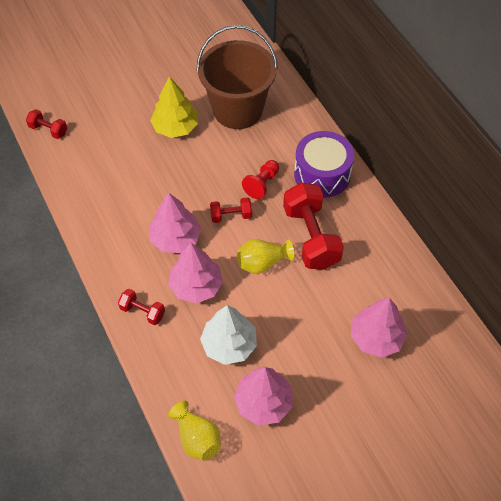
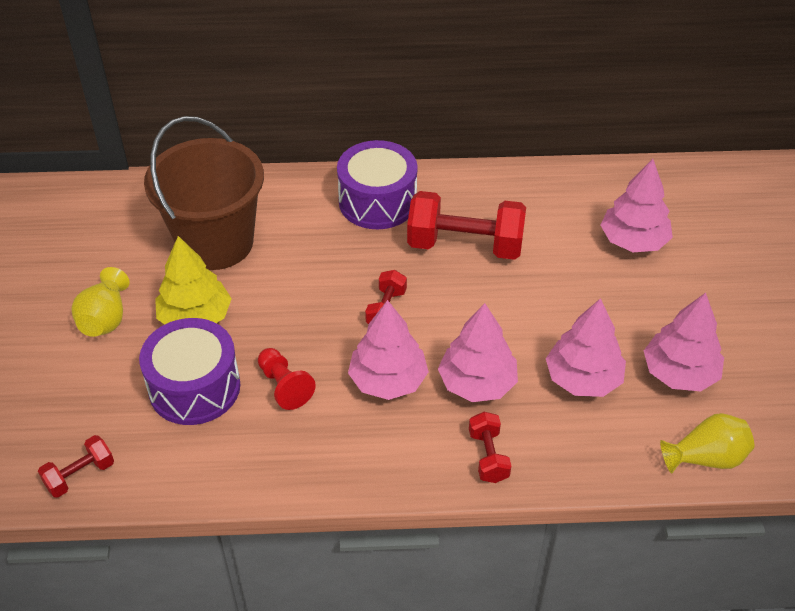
camera: 65 degrees left, 10 degrees down
red dumbbell [118,289,165,325] -> red dumbbell turned 60 degrees counterclockwise [469,412,511,483]
white tree [200,305,257,365] -> pink tree [546,298,626,397]
yellow vase [237,239,294,274] -> yellow vase moved to [71,267,129,337]
red pawn [242,160,279,199] -> red pawn moved to [258,348,316,410]
none -> purple drum [139,318,241,425]

